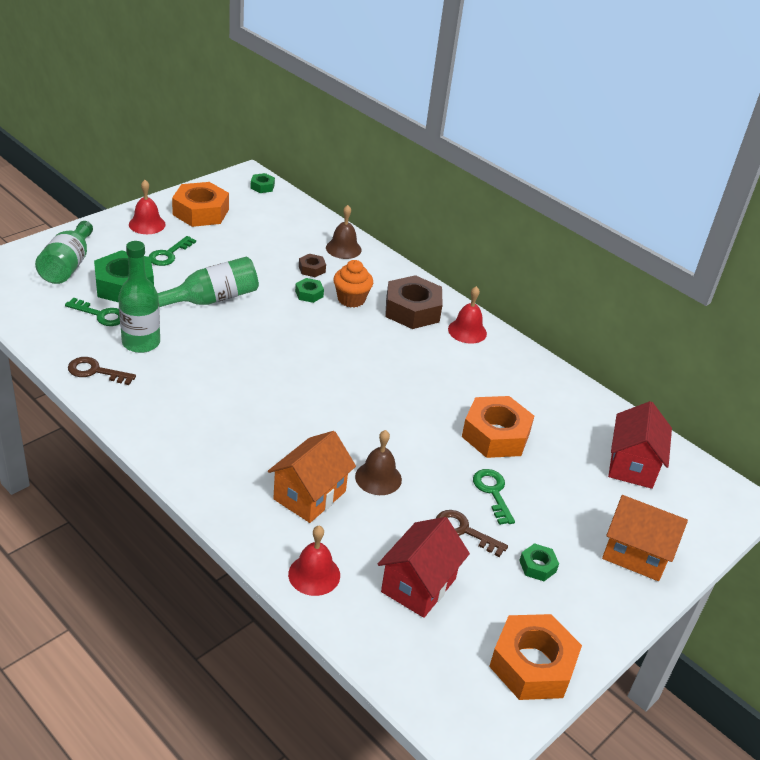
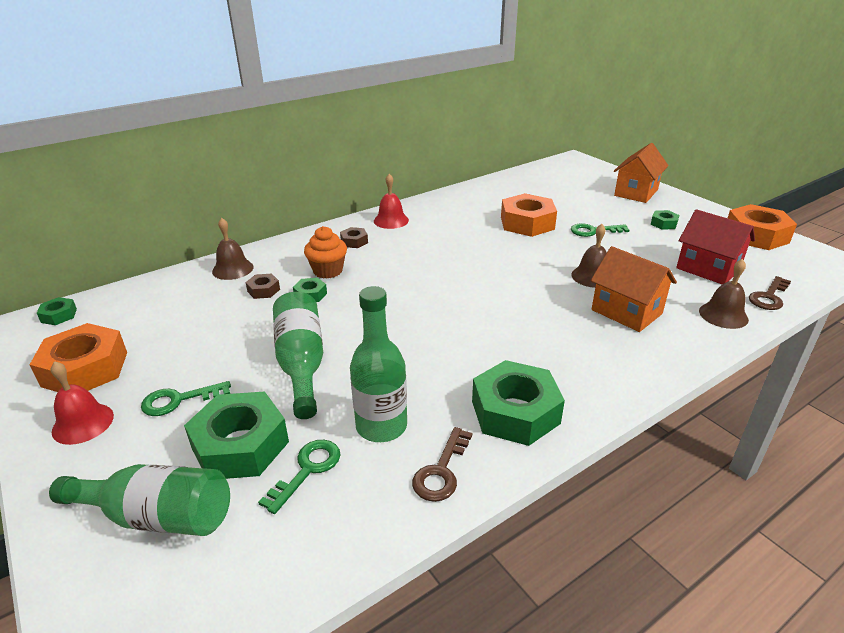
camera: 75 degrees left, 5 degrees down
green key [148,236,196,266] -> green key turned 120 degrees clockwise [141,381,231,416]
red bell [288,526,340,596] -> brown bell [699,259,749,329]
brown nut [385,275,443,329] -> brown nut [340,227,368,248], size x0.47
brown key [436,510,508,557] -> brown key moved to [749,276,791,310]
red house [608,401,672,489] -> none
none -> green nut [472,360,565,446]

